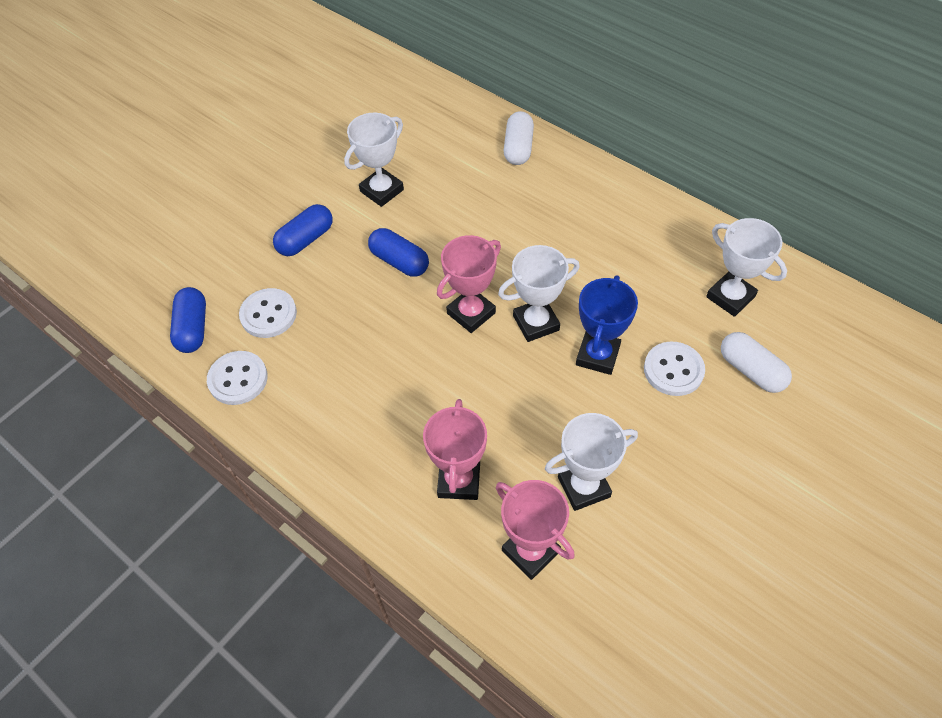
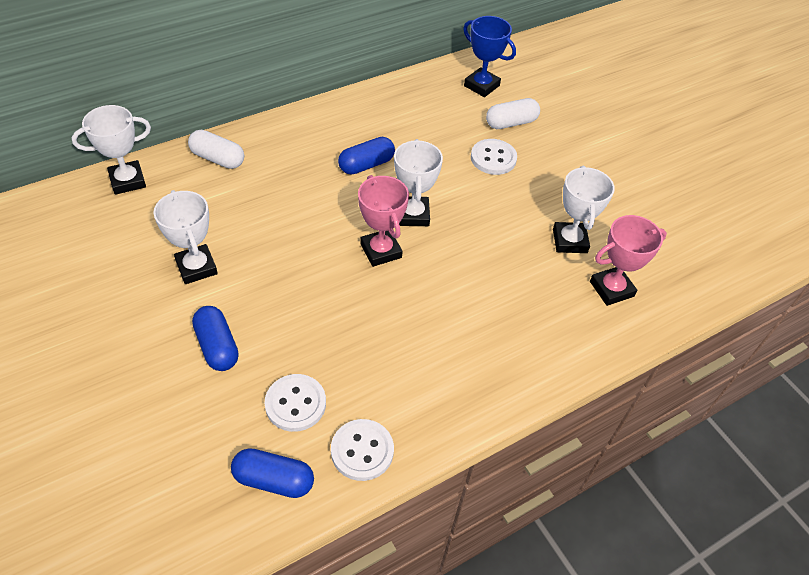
camera: 75 degrees left, 5 degrees down
blue capsule [368,228,429,277] -> blue capsule moved to [338,137,395,175]
pink trophy [423,399,487,500] -> none
blue trophy [576,275,638,375] -> blue trophy moved to [463,16,516,97]
white trophy [706,218,787,317] -> white trophy moved to [72,105,151,195]

